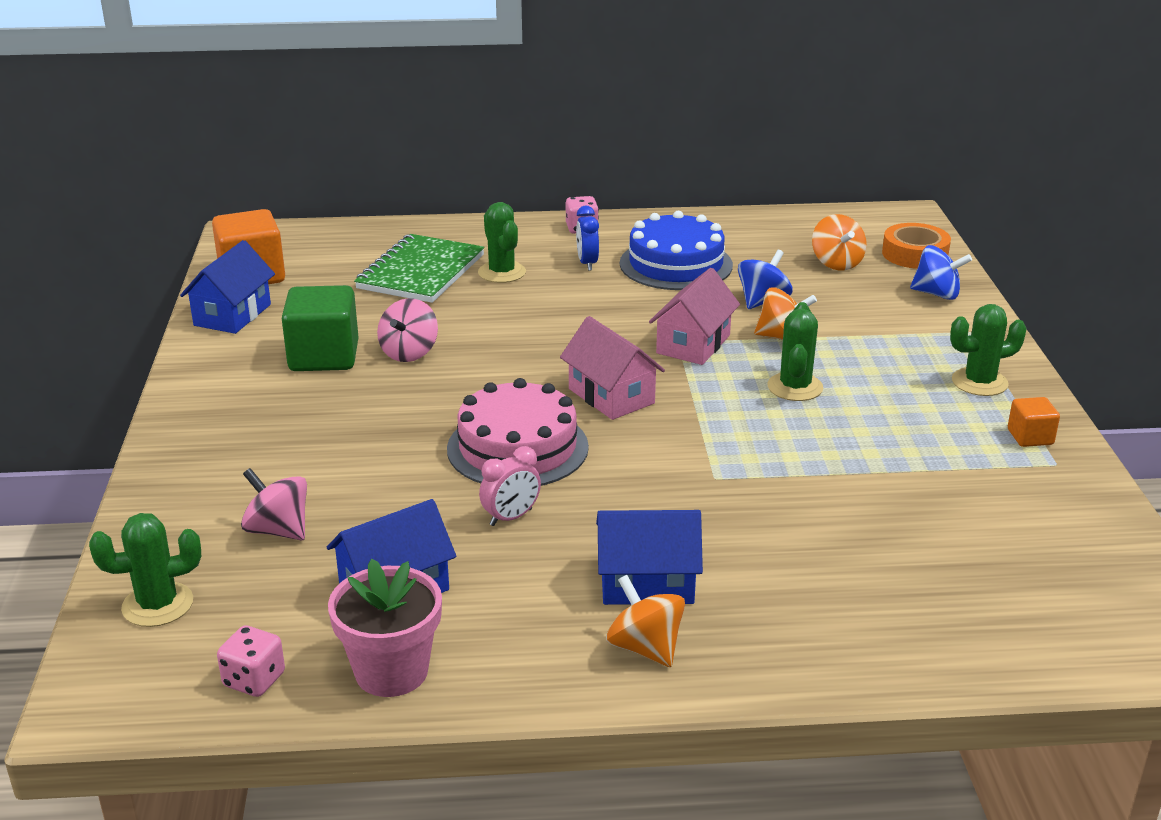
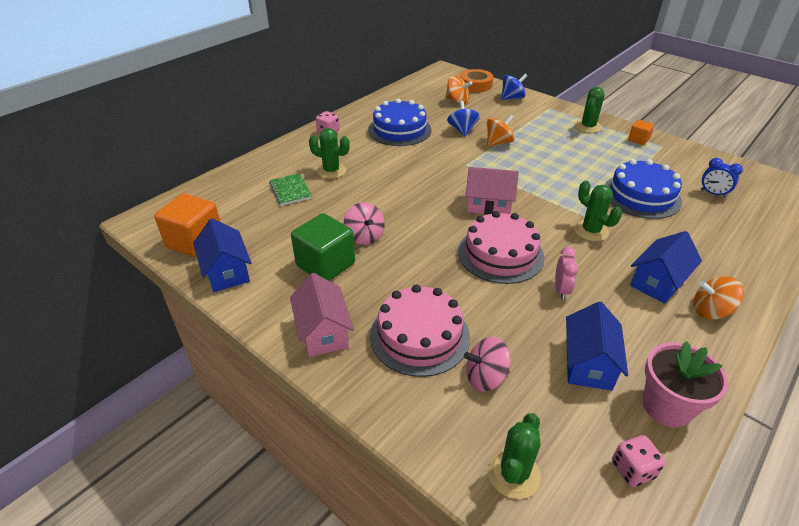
camera: 45 degrees left, 10 degrees up
green notebook [354,234,485,303] -> green notebook [269,173,312,205], size x0.58
blue clock [576,206,599,271] -> blue clock moved to [701,158,743,198]
pink house [649,268,740,365] -> pink house moved to [290,273,354,357]
green cactus [767,302,823,401] -> green cactus moved to [574,181,622,241]
none -> pink cake [370,285,470,377]
none -> blue cake [604,159,682,219]

